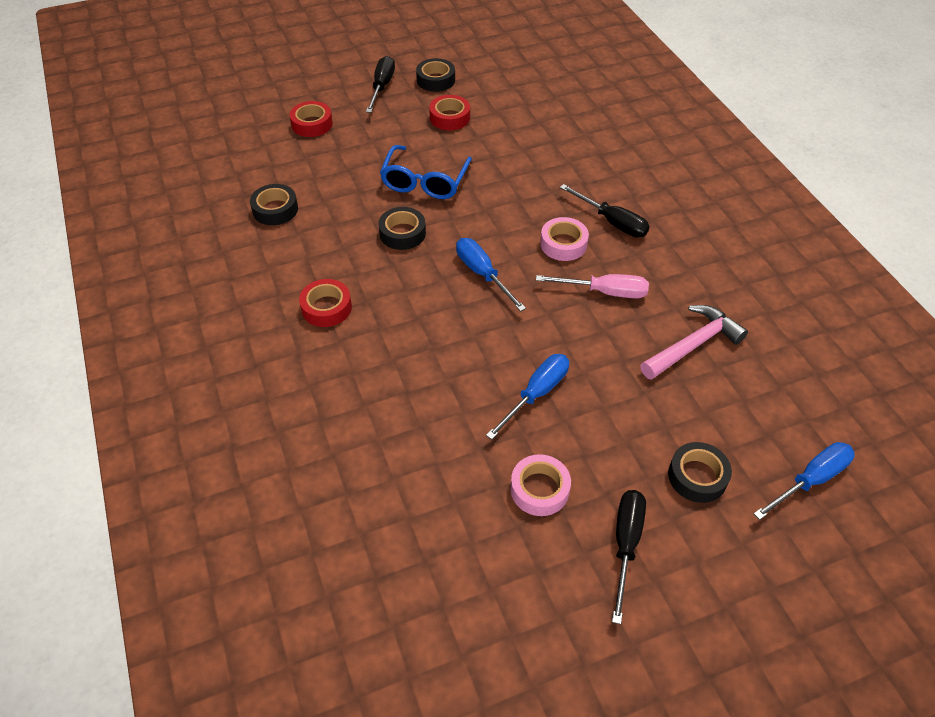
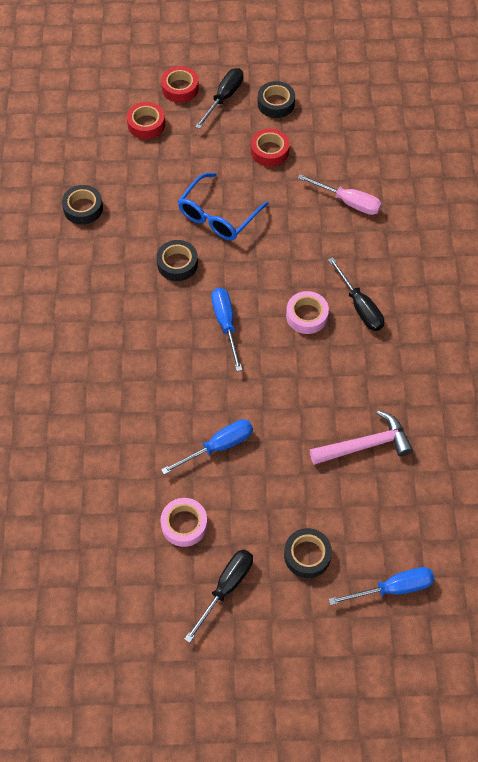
camera: 20 degrees right, 10 degrees up
red tape [299,279,352,327] -> red tape moved to [161,66,199,103]
pink screwdriver [536,274,649,298] -> pink screwdriver moved to [298,174,382,215]

